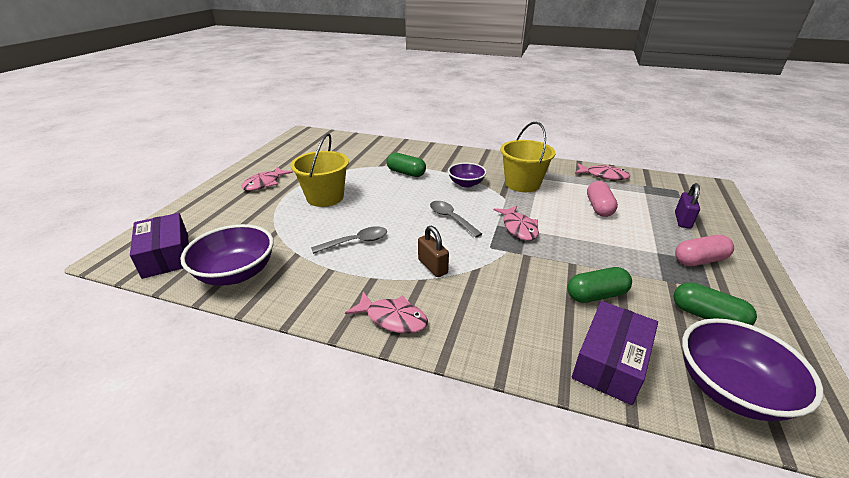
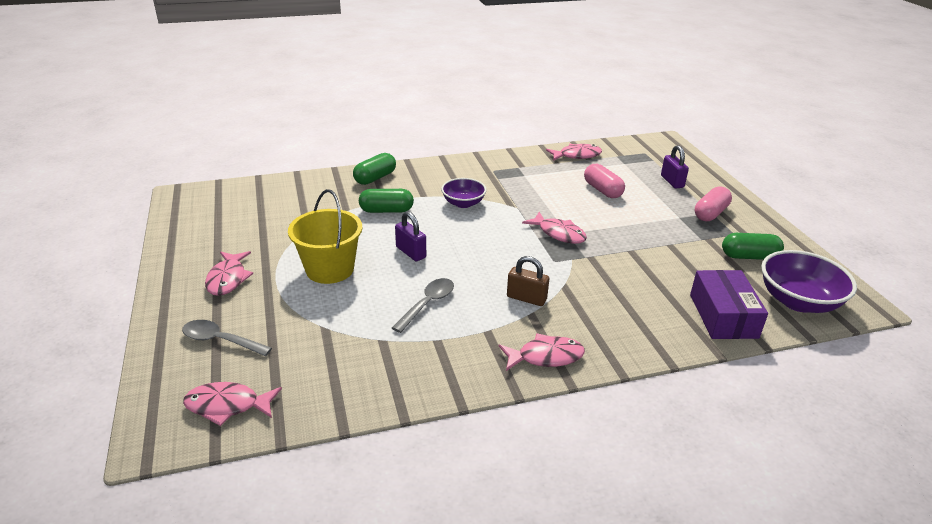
camera: 35 degrees left, 0 degrees up
purple box [130,213,189,279] -> pink fish [183,382,282,426]
purple bowl [180,224,274,286] -> none
grey spoon [430,201,482,238] -> grey spoon moved to [182,320,272,356]
yellow bucket [500,122,555,192] -> none
green capsule [567,267,632,303] -> green capsule moved to [353,153,396,185]
none -> purple padlock [395,211,426,261]

